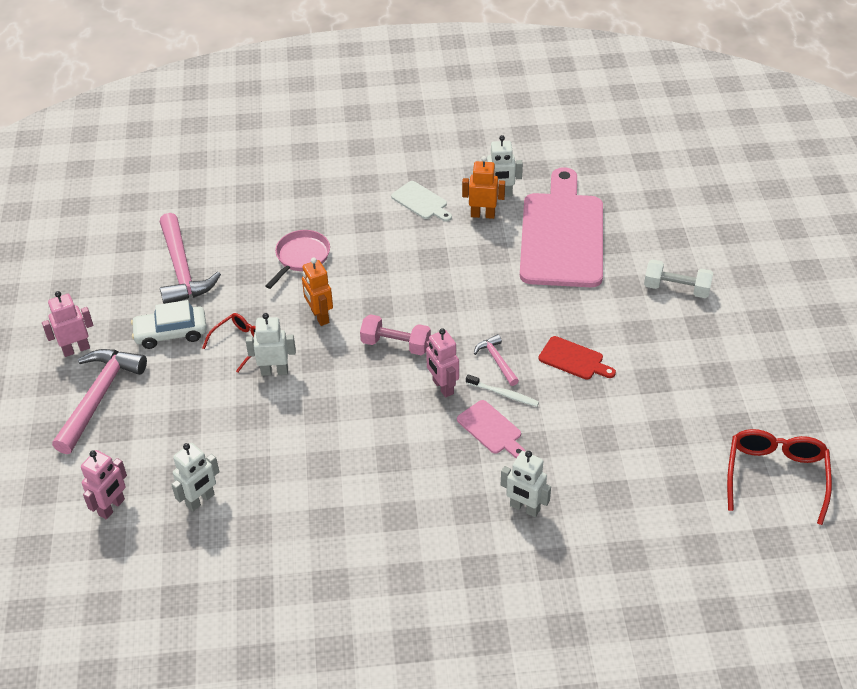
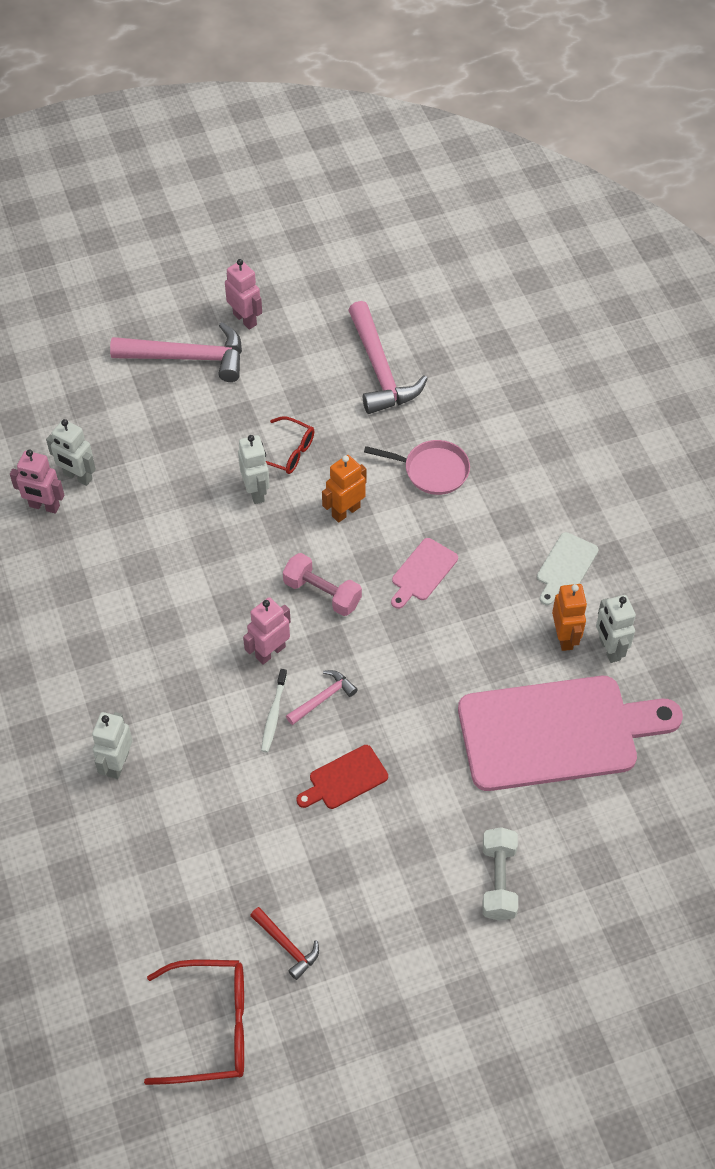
camera: 75 degrees right, 10 degrees up
pink robot [81,450,127,519] -> pink robot moved to [10,450,64,514]
white car [131,300,207,349] -> none
pink hammer [160,213,221,304] -> pink hammer turned 75 degrees counterclockwise [348,301,428,414]
pink dumbbell [360,314,431,355] -> pink dumbbell turned 60 degrees counterclockwise [283,553,362,616]
pink cutting board [457,400,526,458] -> pink cutting board moved to [391,538,458,609]
red cutting board [538,336,616,380] -> red cutting board turned 45 degrees clockwise [297,745,388,809]
none -> red hammer [250,907,319,980]

